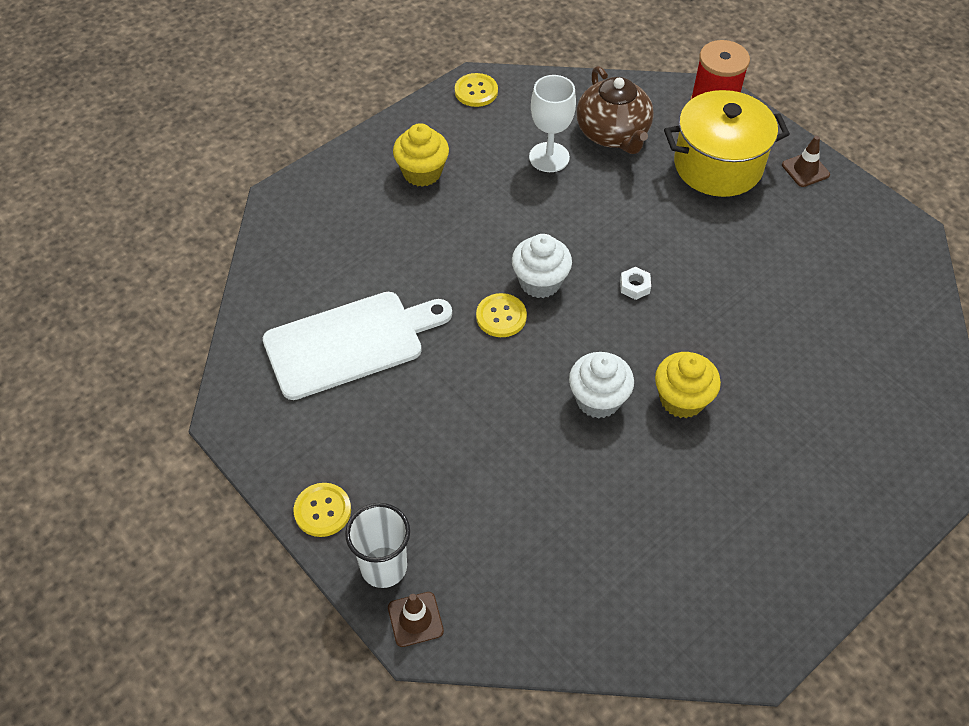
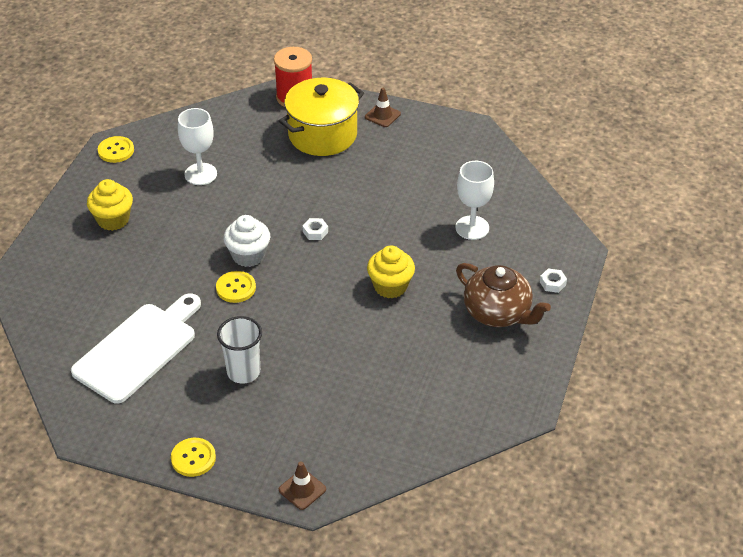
camera: 30 degrees left, 10 degrees down
white cup [345,503,410,588] -> white cup moved to [217,316,262,383]
white cupcake [569,352,634,419] -> none
brown teapot [577,66,654,154] -> brown teapot moved to [456,263,551,327]
none -> white goblet [455,161,494,240]
none -> white nut [540,269,567,293]

